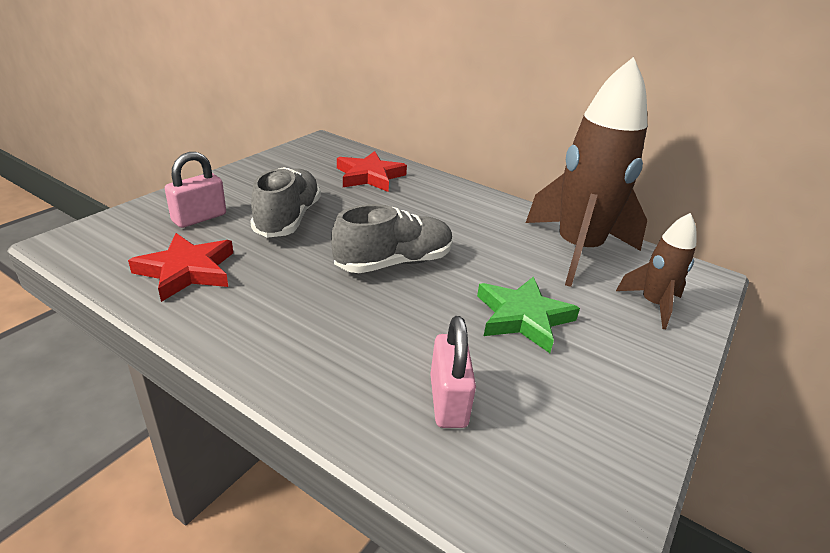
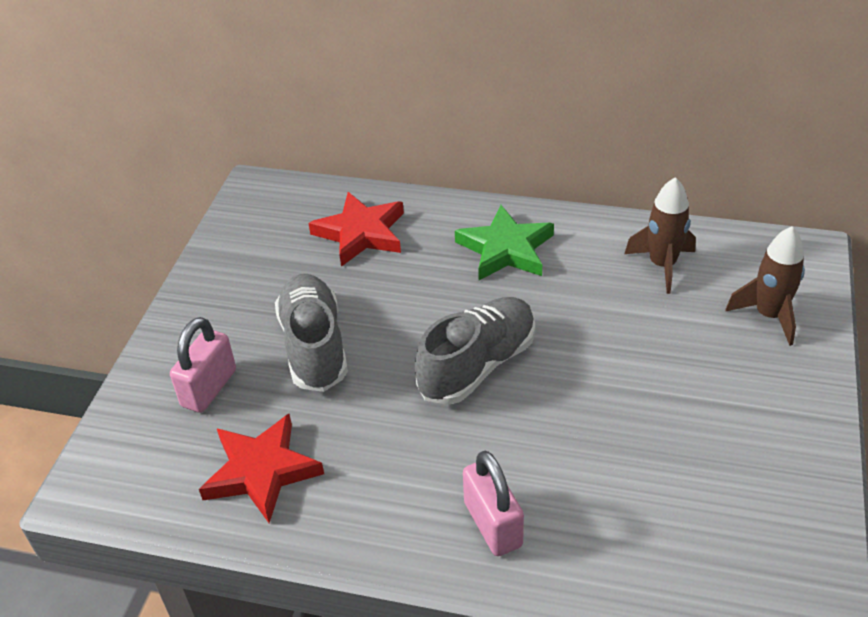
camera: 15 degrees left, 10 degrees up
pink padlock [430,316,476,428] -> pink padlock moved to [463,451,524,556]
green star [477,276,580,353] -> green star moved to [455,205,554,280]
brown rocket [526,57,647,287] -> brown rocket [625,177,696,294], size x0.49

